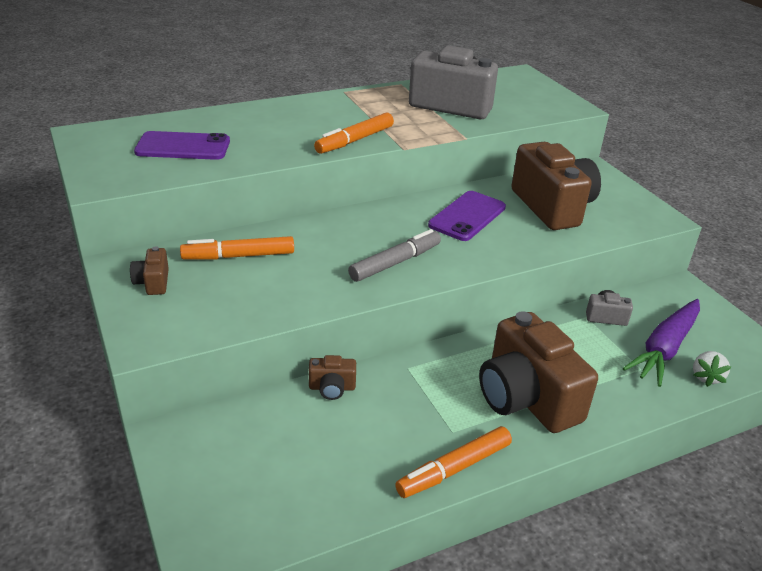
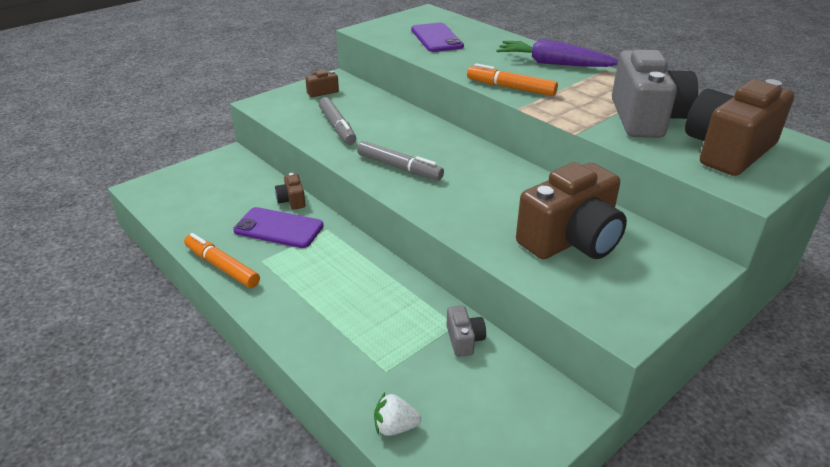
camera: 75 degrees right, 0 degrees up
orange marker [180,236,294,260] -> none
purple phone [428,191,506,241] -> purple phone moved to [233,207,324,248]
brown camera [479,311,598,433] -> brown camera moved to [685,79,794,176]
purple carrot [623,299,700,387] -> purple carrot moved to [496,39,618,67]
none -> grey marker [319,97,356,145]

